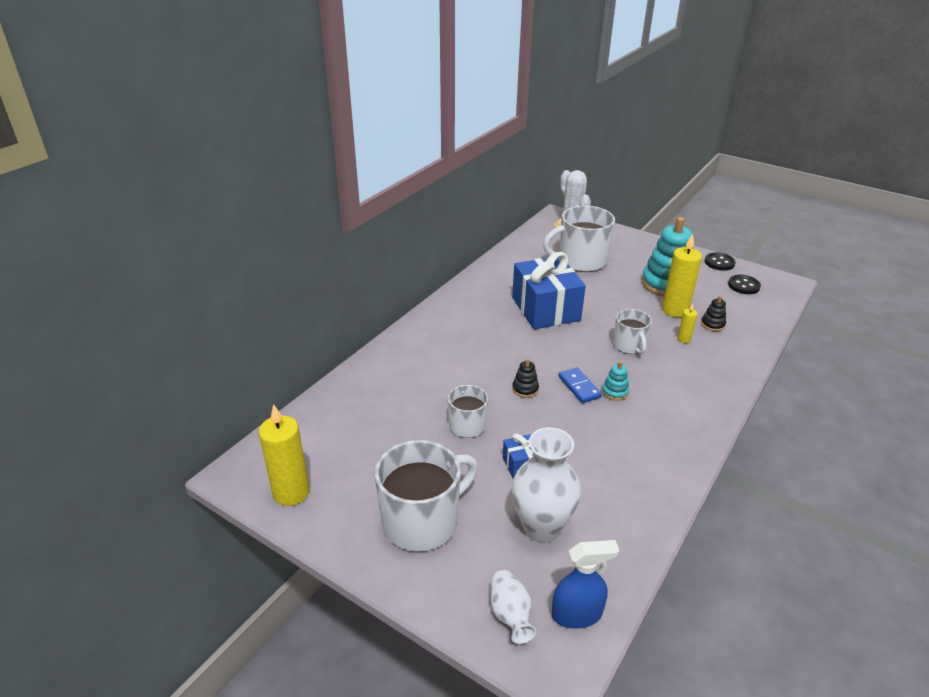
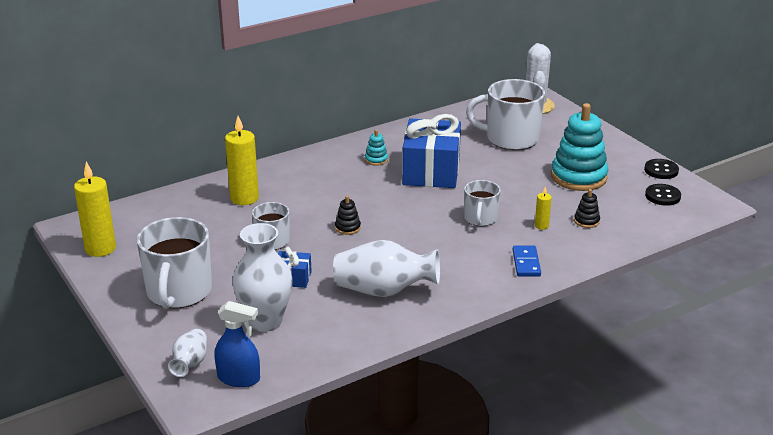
camera: 25 degrees right, 5 degrees down
white mug [375,440,478,551] -> white mug turned 105 degrees clockwise [137,217,212,309]
blue domino [558,367,602,403] -> blue domino moved to [513,246,541,277]
turquoise stacking toy [602,361,629,401] -> turquoise stacking toy moved to [365,130,388,166]
yellow candle [662,233,702,317] -> yellow candle moved to [225,116,259,205]
none -> white vase [333,240,440,297]

